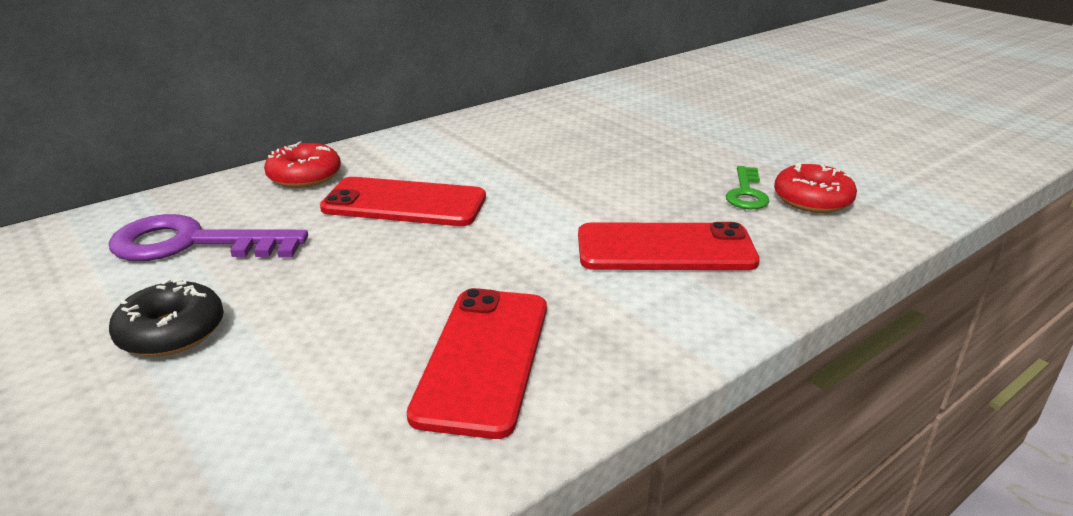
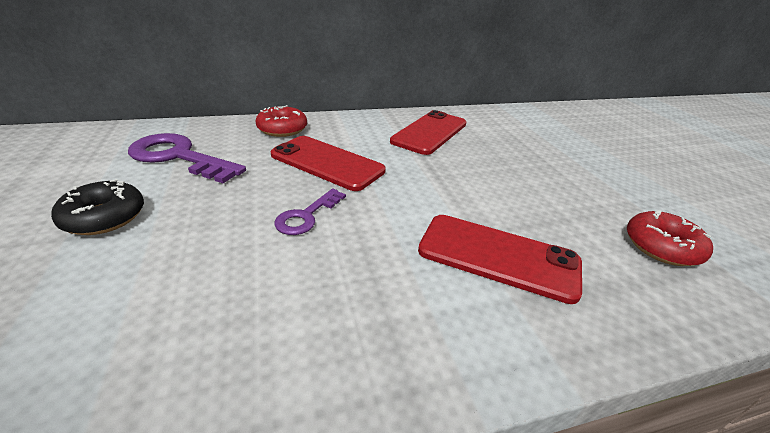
camera: 20 degrees right, 5 degrees up
red phone [407,288,547,439] -> red phone moved to [390,110,466,155]
green key [726,166,770,209] -> none
none -> purple key [274,188,346,235]

